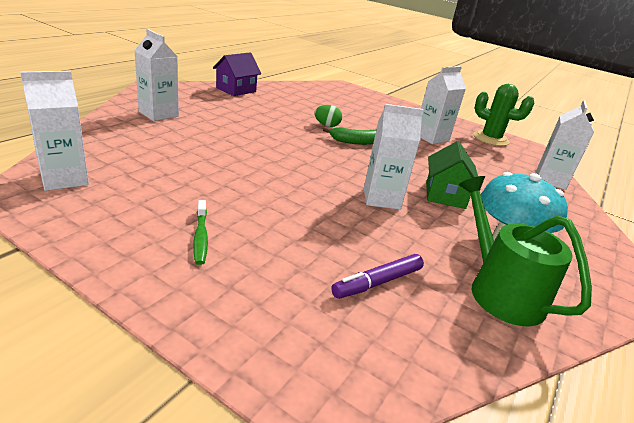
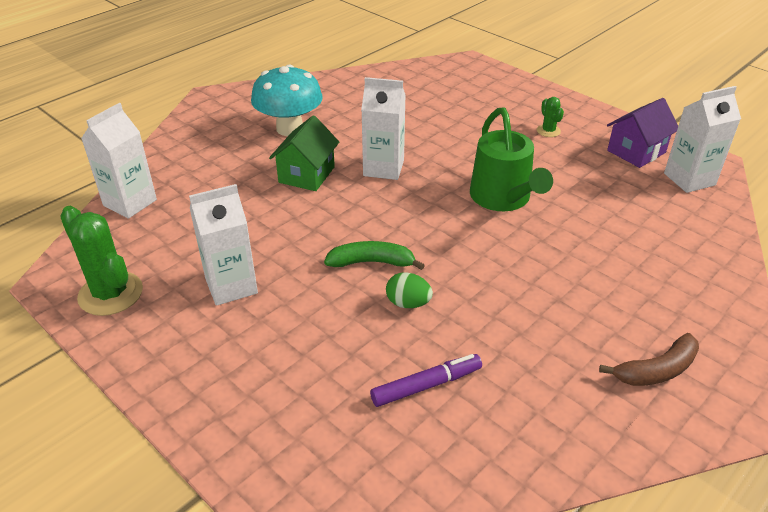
camera: 165 degrees left, 10 degrees up
white carton [134,29,179,121] -> none
green toothbrush [193,200,208,265] -> green cactus [537,97,564,137]
purple house [213,53,261,96] -> purple house moved to [607,98,678,168]
purple marker [331,254,424,299] -> purple marker moved to [370,354,482,407]
green watering can [459,176,592,326] -> green watering can moved to [470,107,553,211]
none -> brown banana [599,333,699,386]

